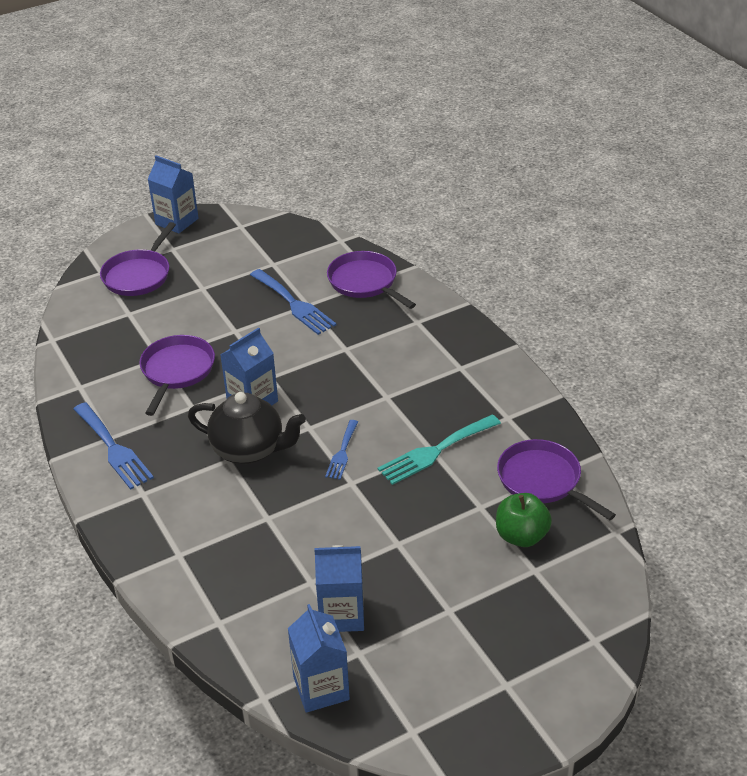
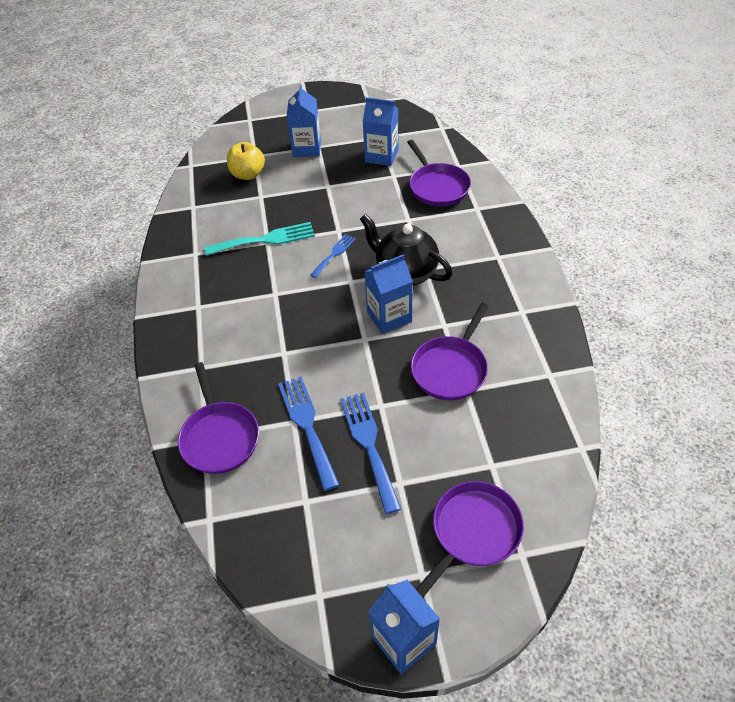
camera: 160 degrees left, 10 degrees up
blue fork [73,402,154,490] -> blue fork moved to [340,392,401,514]
blue carton [288,604,350,713] -> blue carton moved to [287,84,321,157]
green apple [496,493,552,547] -> yellow apple [227,142,265,180]
purple pan [497,439,616,520] -> purple pan moved to [407,140,471,207]

